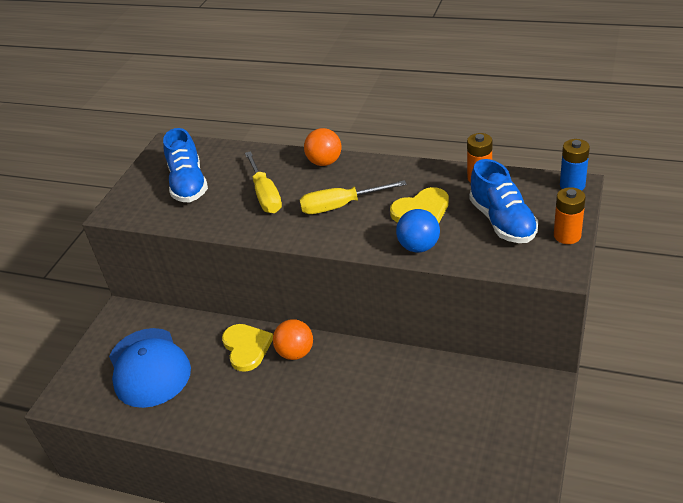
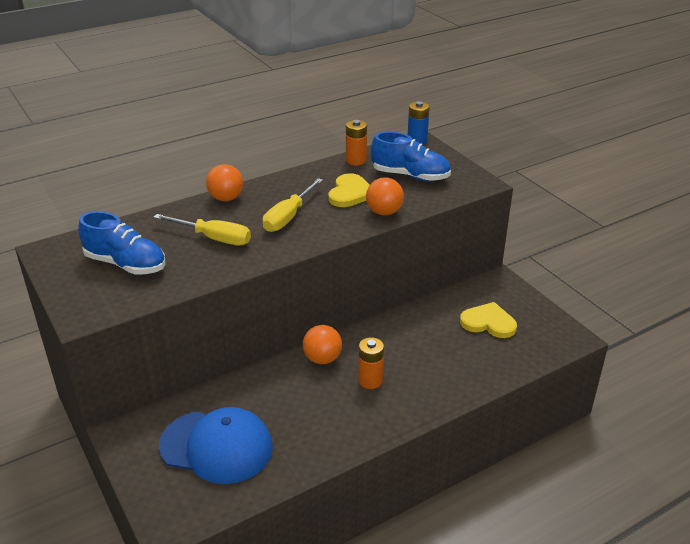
camera: 55 degrees left, 5 degrees down
yellow heart [222,324,273,372] -> yellow heart moved to [460,302,517,338]
blue ball [396,209,440,253] -> orange ball [366,177,404,215]
orange battery [554,187,586,244] -> orange battery moved to [358,337,384,389]

